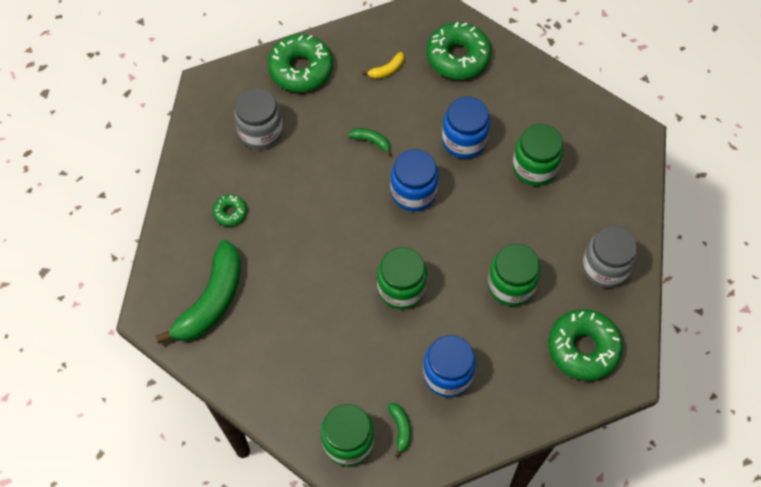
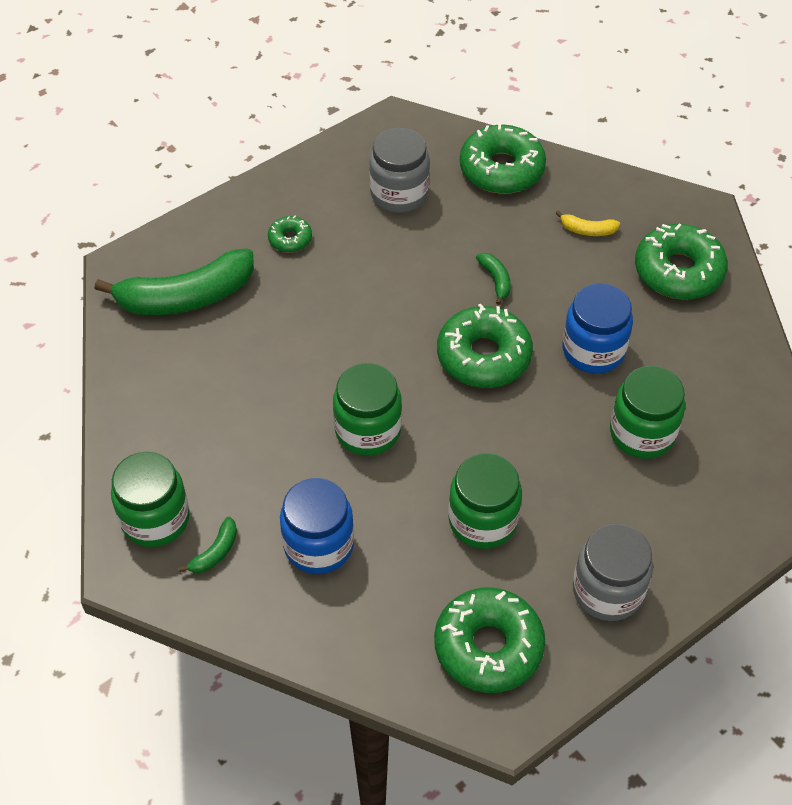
camera: 45 degrees right, 10 degrees down
blue jar [390,149,439,211] -> green donut [437,303,533,388]

